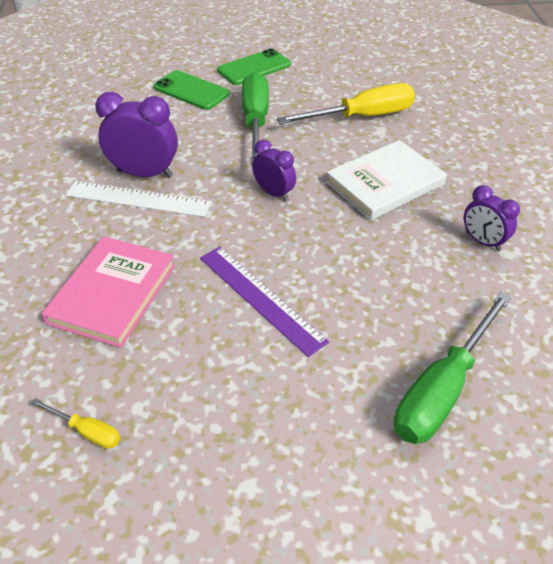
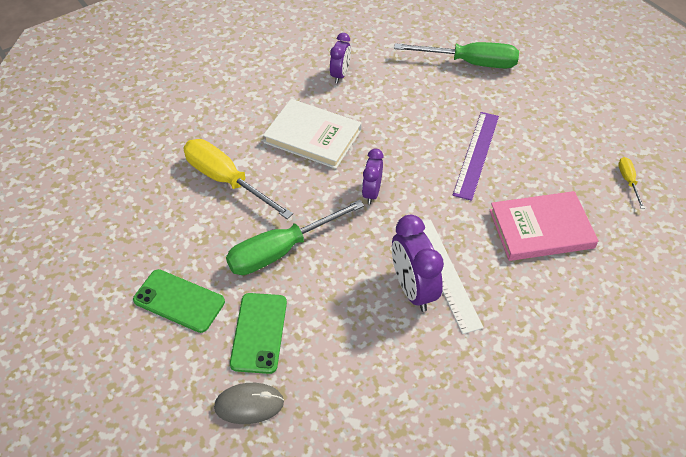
camera: 120 degrees left, 5 degrees up
none -> grey mouse [214,383,284,424]

